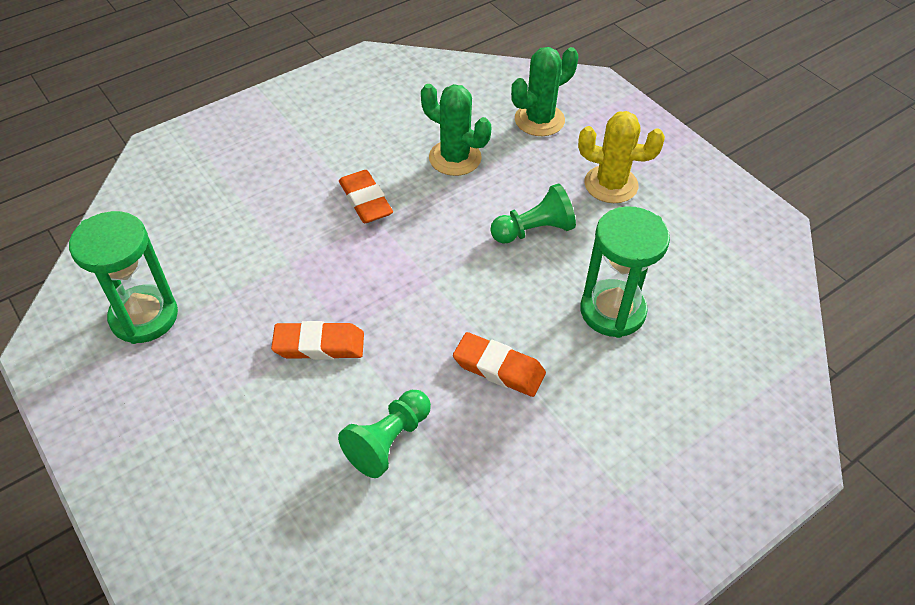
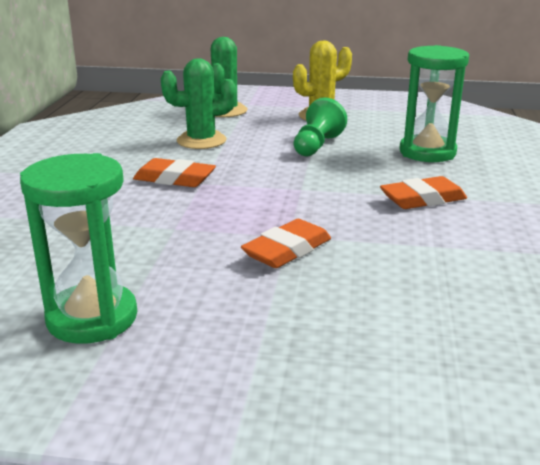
camera: 45 degrees left, 25 degrees down
green pawn [338,390,431,478] -> none

